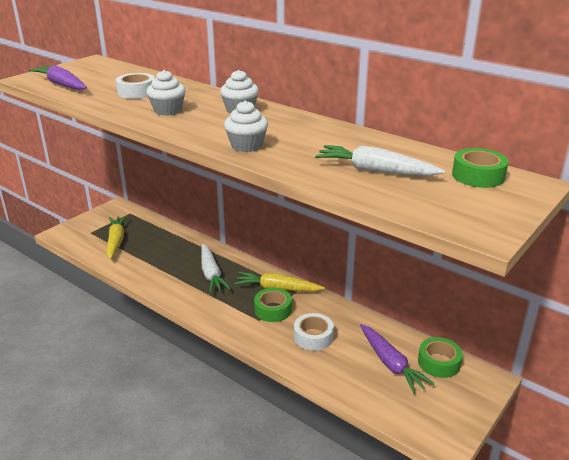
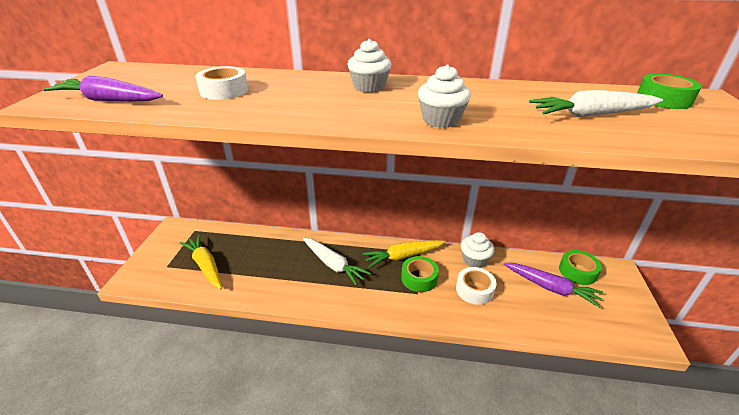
camera: 30 degrees left, 5 degrees up
white cupcake [146,70,186,115] -> white cupcake moved to [461,232,494,268]

